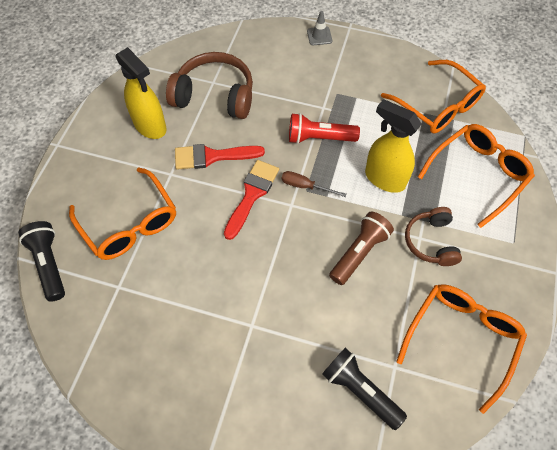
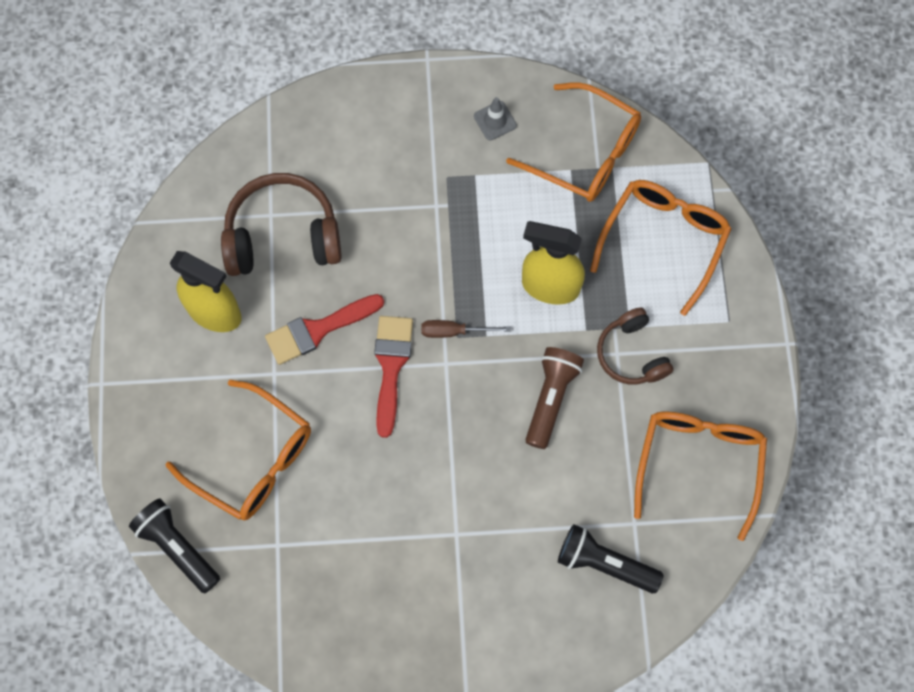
camera: 20 degrees left, 10 degrees up
red flashlight [289,113,360,144] -> none
grey traffic cone [307,11,332,45] -> grey traffic cone moved to [474,97,517,141]

